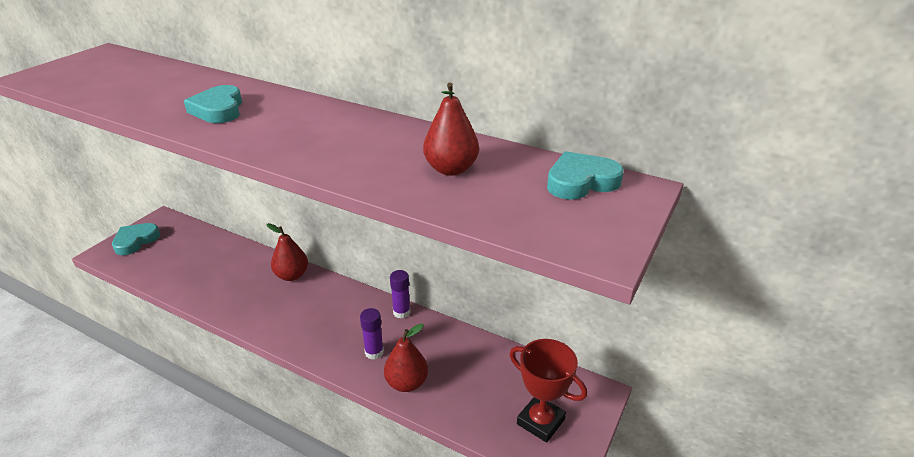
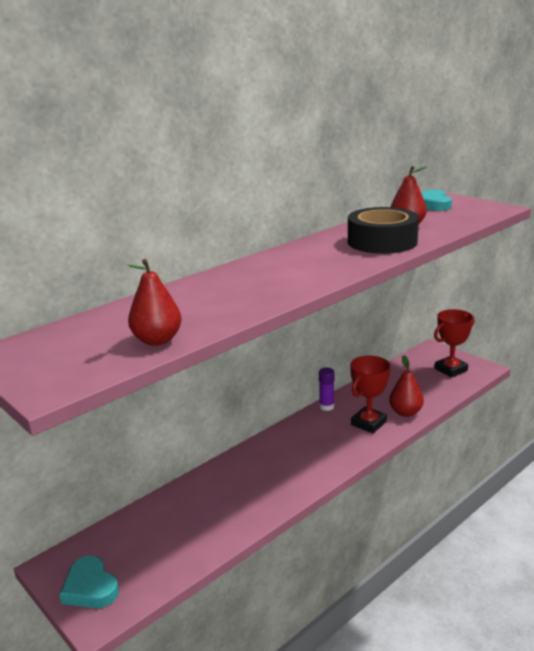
camera: 70 degrees left, 10 degrees down
turquoise heart [184,85,242,123] -> none
red pear [267,223,308,281] -> red pear moved to [127,259,182,346]
purple glue stick [360,308,384,360] -> red trophy [350,356,391,433]
none -> black tape [348,207,419,254]

